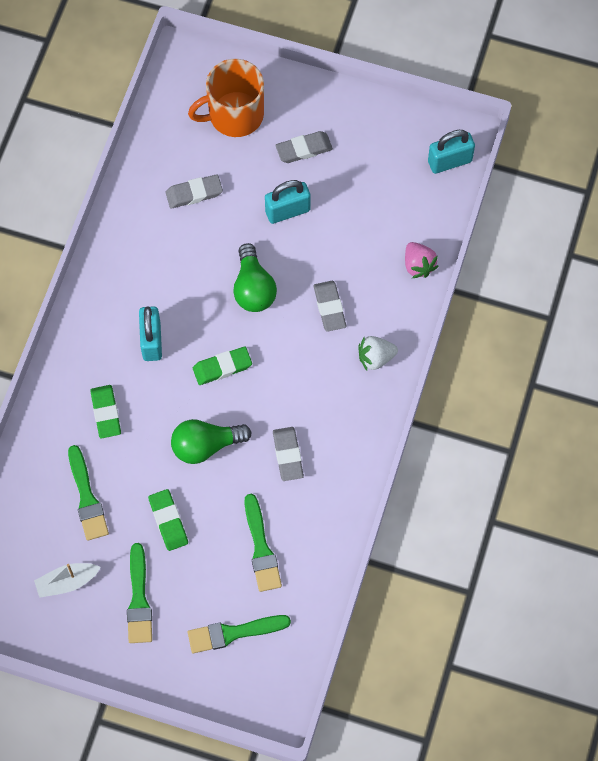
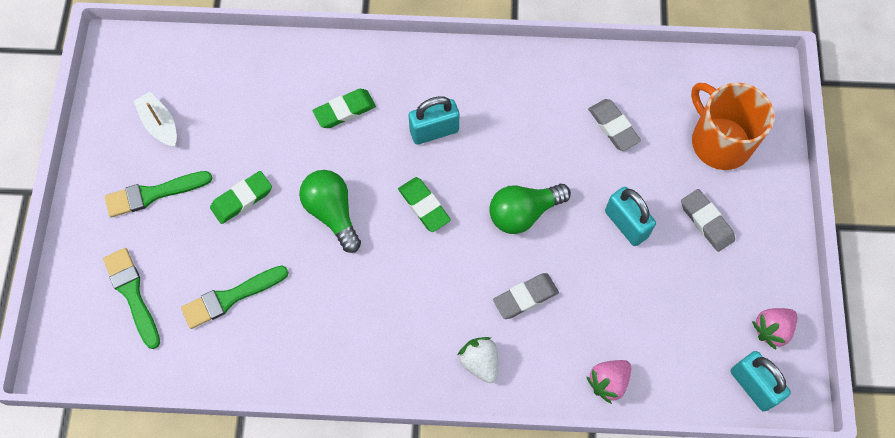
camera: 75 degrees right, 0 degrees up
green brush [68,445,109,541] -> none
grey eraser [273,427,304,481] -> none
none -> pink strawberry [752,308,797,350]

